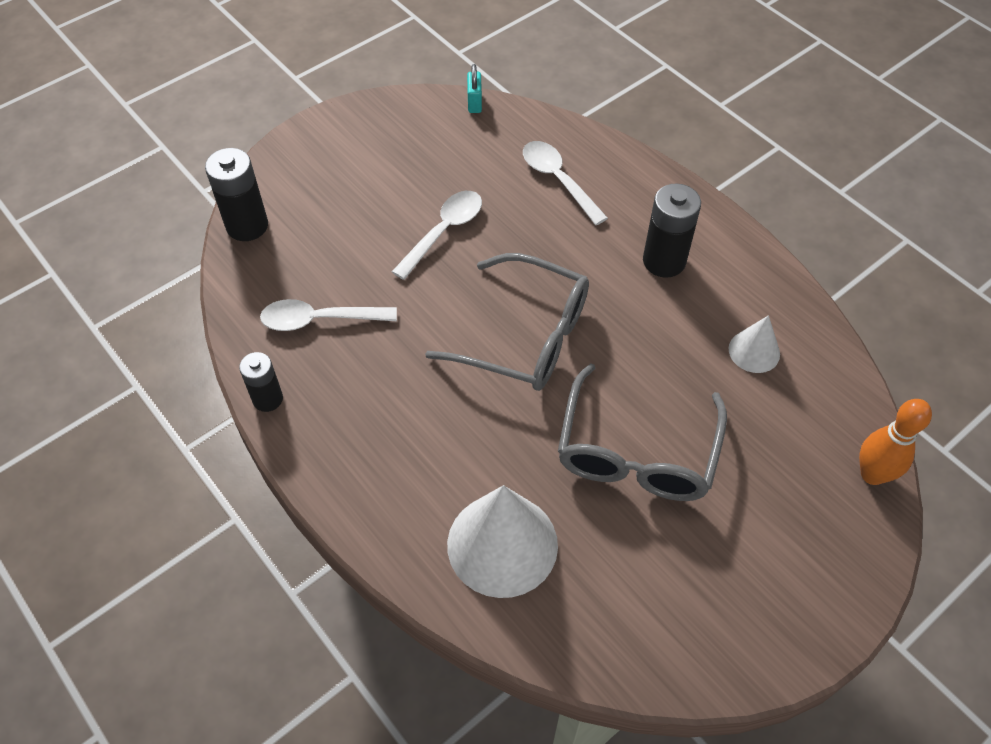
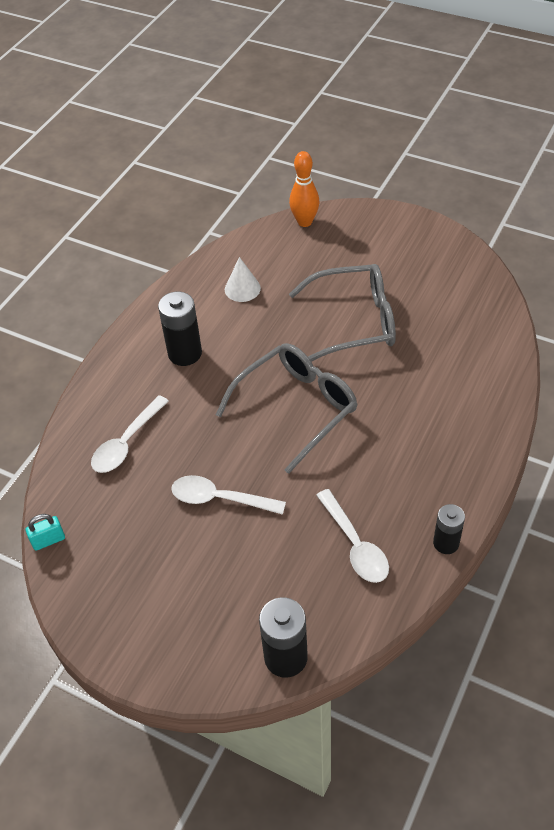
camera: 110 degrees left, 5 degrees down
grey glasses [425,253,589,391] -> grey glasses turned 45 degrees clockwise [216,343,357,474]
white cone [447,485,558,598] -> none

